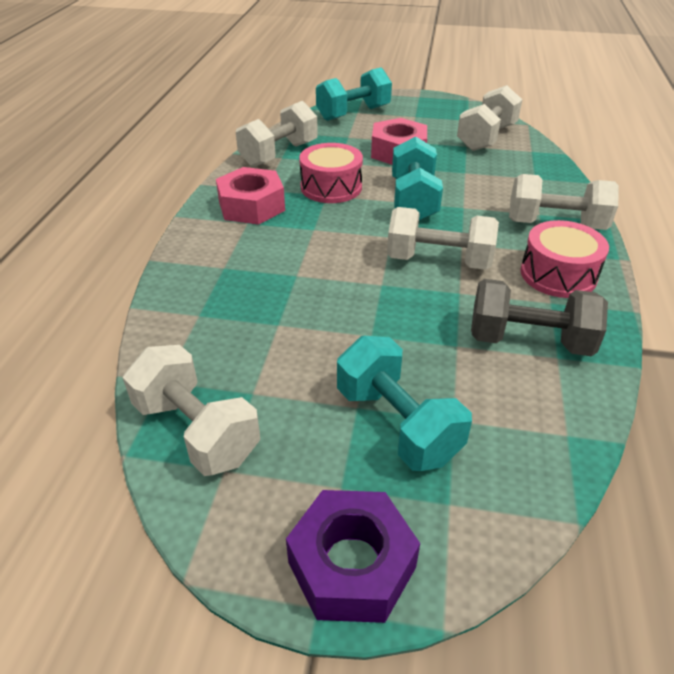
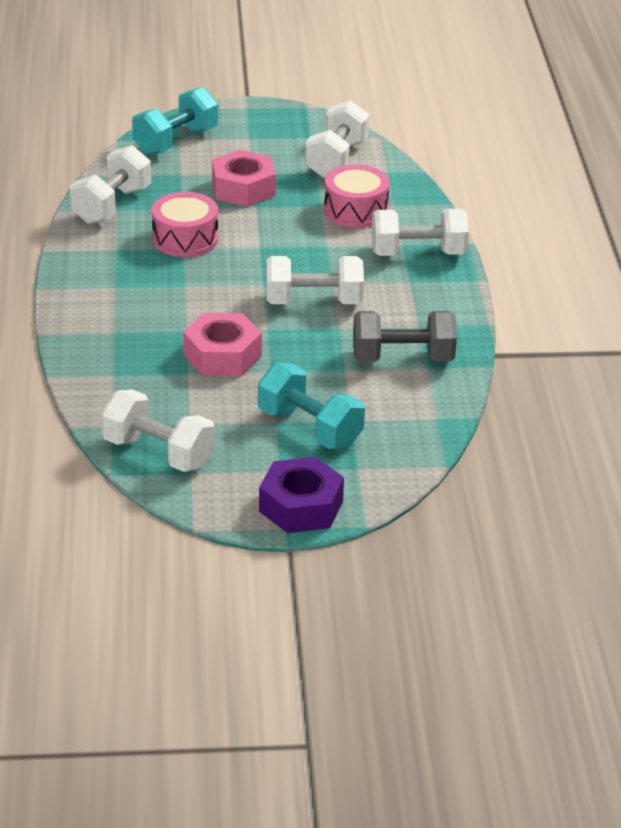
camera: 15 degrees left, 5 degrees down
pink nut [216,167,285,225] -> pink nut moved to [183,313,262,376]
turquoise dumbbell [392,137,443,220] -> none
pink drum [520,220,609,298] -> pink drum moved to [324,165,390,228]

